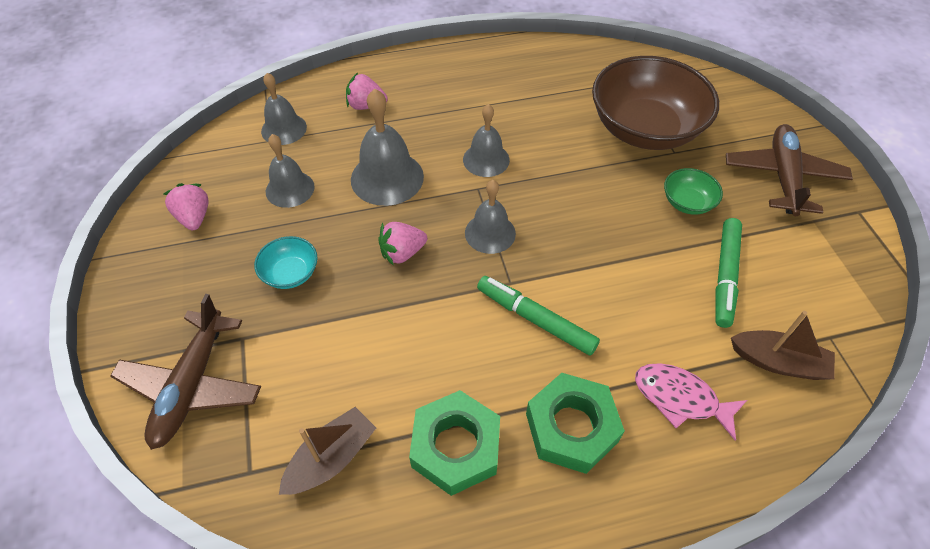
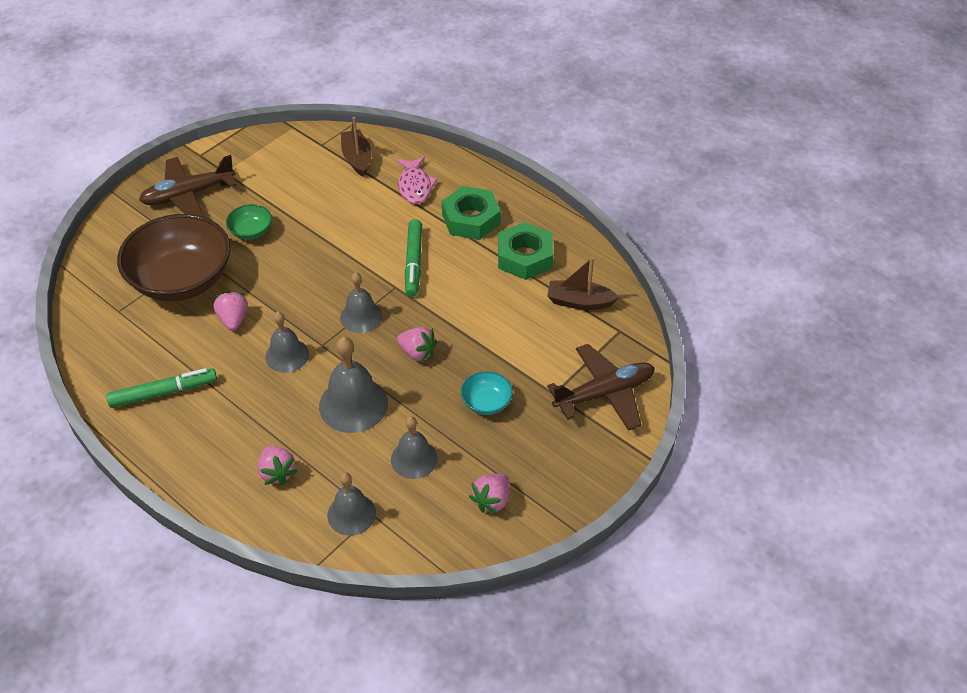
camera: 125 degrees left, 5 degrees down
green marker [715,218,742,328] -> green marker moved to [106,368,217,408]
none -> pink strawberry [213,291,248,331]

